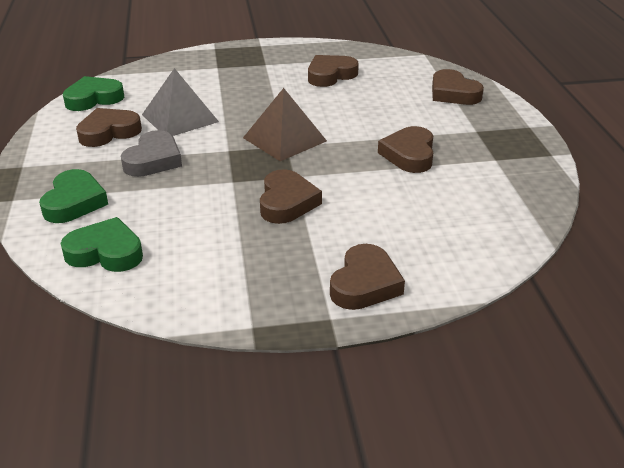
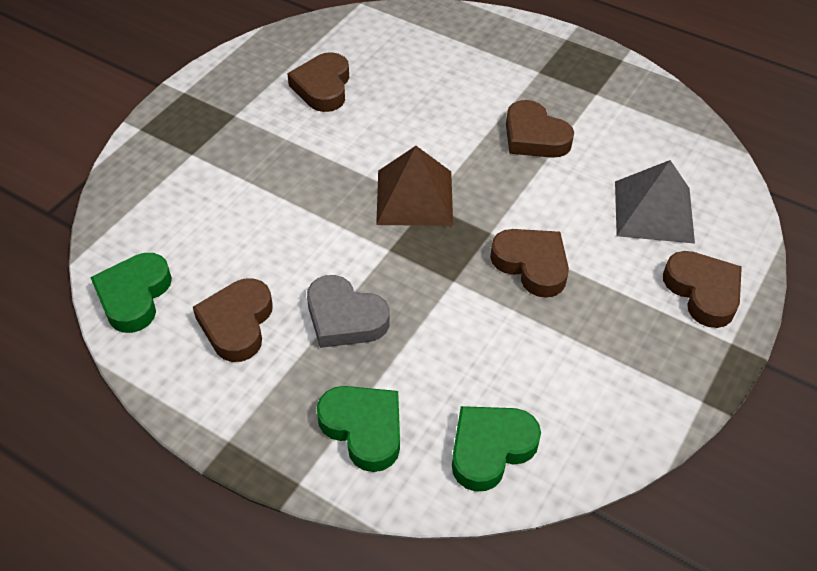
camera: 50 degrees left, 15 degrees up
grey heart [121,130,182,177] -> grey heart turned 150 degrees clockwise [307,275,389,348]
grey pyramid [142,68,219,136] -> grey pyramid moved to [615,160,695,244]
brown heart [432,69,484,105] -> none

